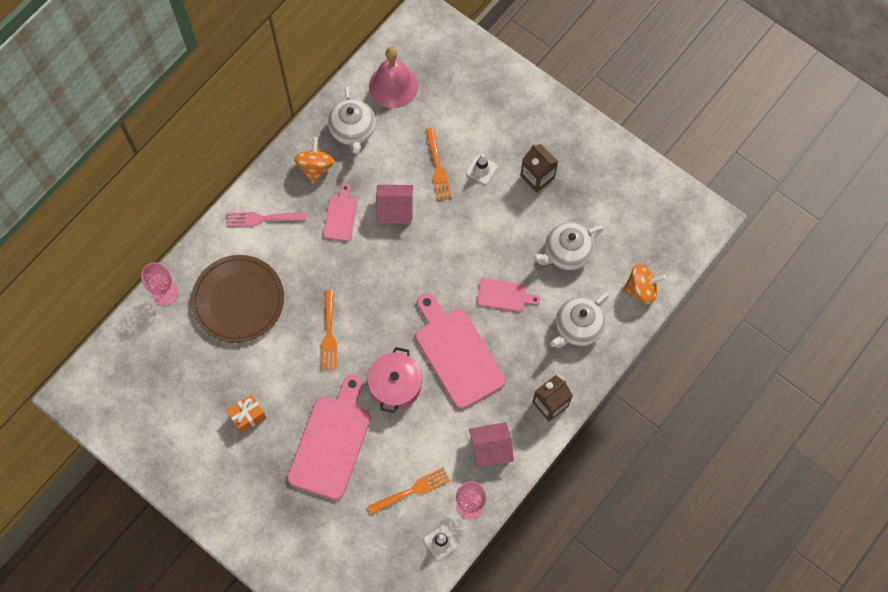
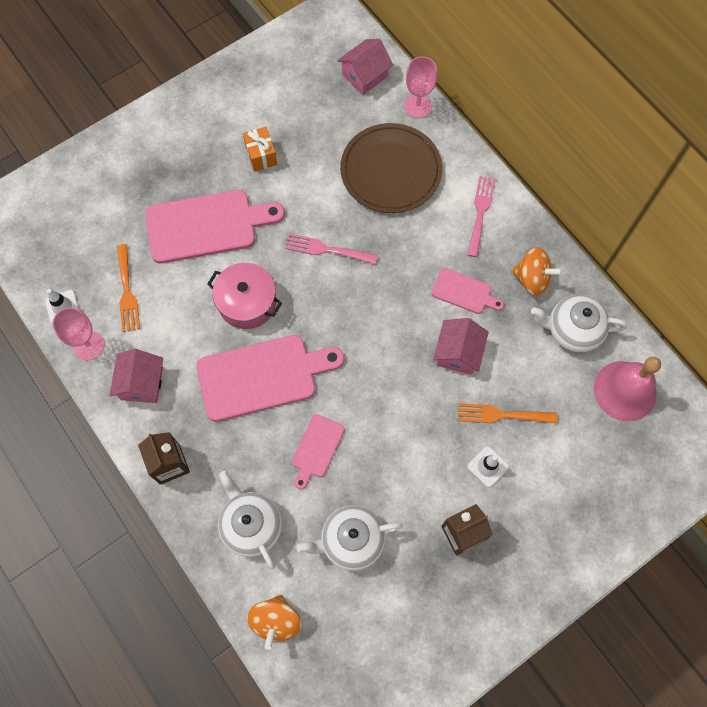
camera: 105 degrees right, 0 degrees up
pink cutting board [287,374,371,500] -> pink cutting board turned 45 degrees counterclockwise [145,190,285,263]
orange fork [321,290,337,370] -> pink fork [285,233,378,264]
white teapot [533,222,604,270] -> white teapot turned 90 degrees counterclockwise [297,505,403,571]
none -> pink house [337,39,393,95]

